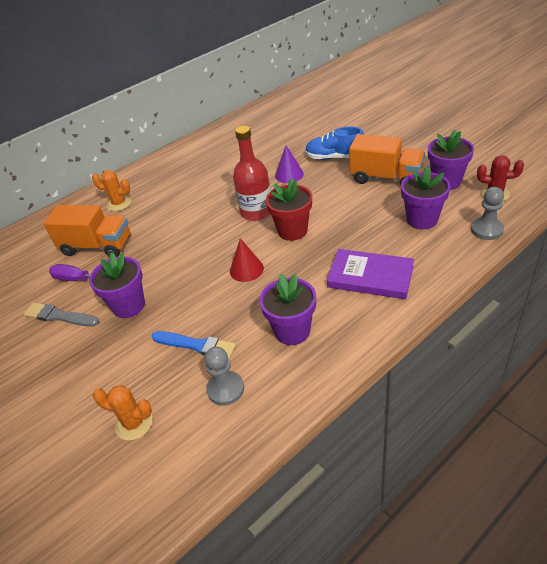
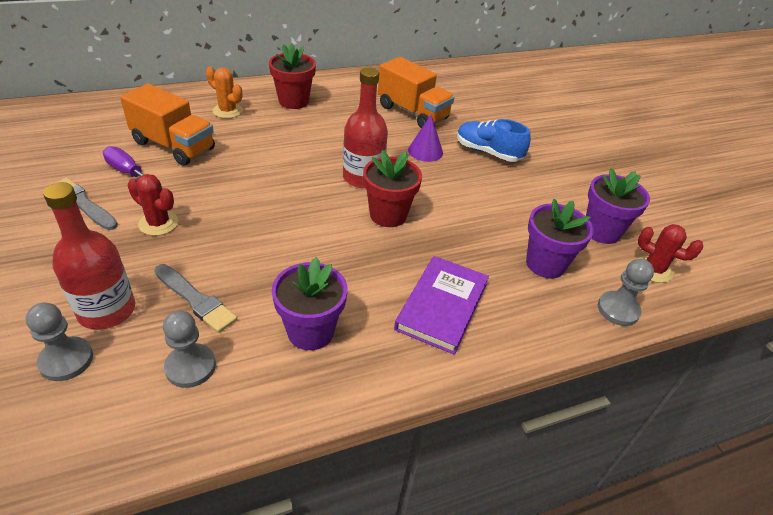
camera: 10 degrees right, 0 degrees up
purple flower pot [89,253,145,318] -> red cactus [127,174,178,236]
orange cactus [93,385,153,440] -> grey pawn [26,303,93,381]
blue brush [151,331,236,359] -> grey brush [155,264,237,333]
red cone [230,238,264,282] -> none
purple book [327,249,414,299] -> purple book turned 75 degrees clockwise [394,256,489,355]
orange truck [349,134,425,186] -> orange truck moved to [378,57,454,128]
none -> red bottle [43,182,135,330]
none -> red flower pot [269,43,316,109]

